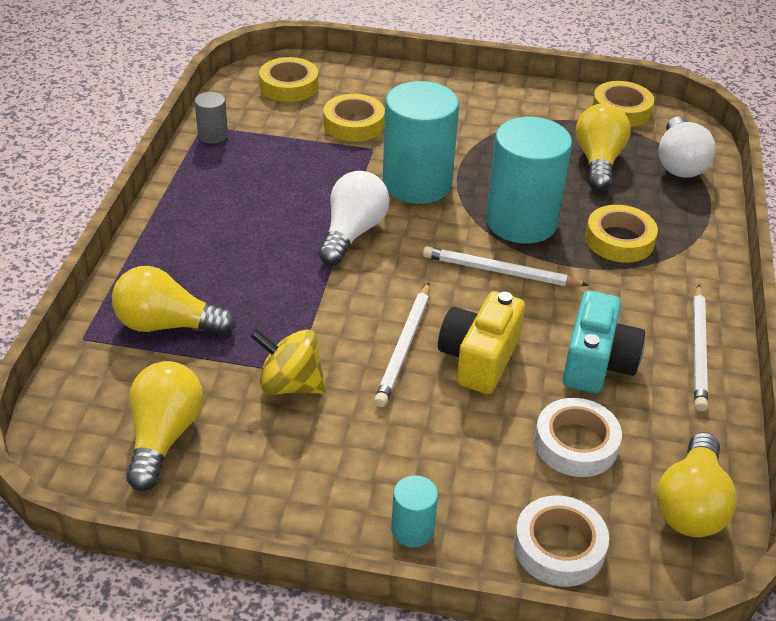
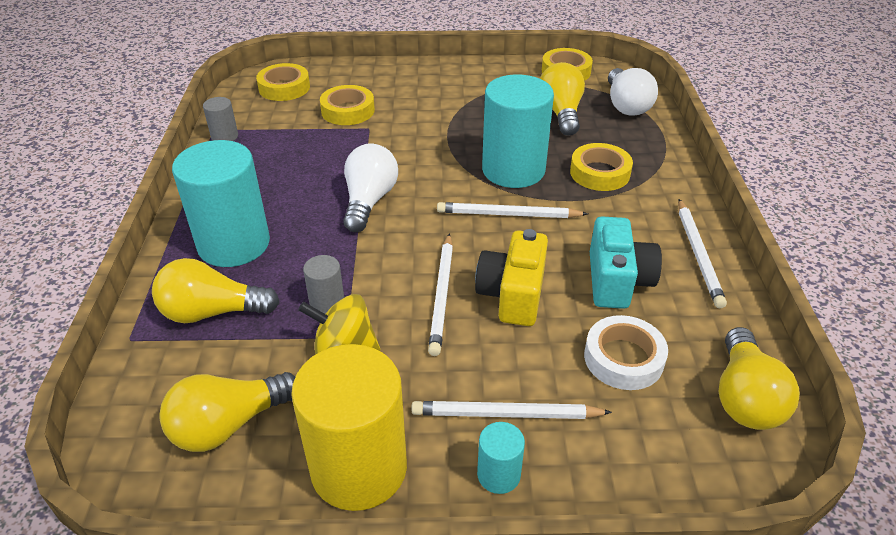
camera: 10 degrees left, 0 degrees up
yellow light bulb [126,361,203,491] -> yellow light bulb turned 120 degrees counterclockwise [159,372,295,452]
turquoise cylinder [383,81,459,204] -> turquoise cylinder moved to [172,140,270,267]
white tape [514,495,609,587] -> none
none -> yellow cylinder [291,344,407,511]
none -> grey cylinder [303,255,344,314]
none -> white pencil [411,401,612,419]

